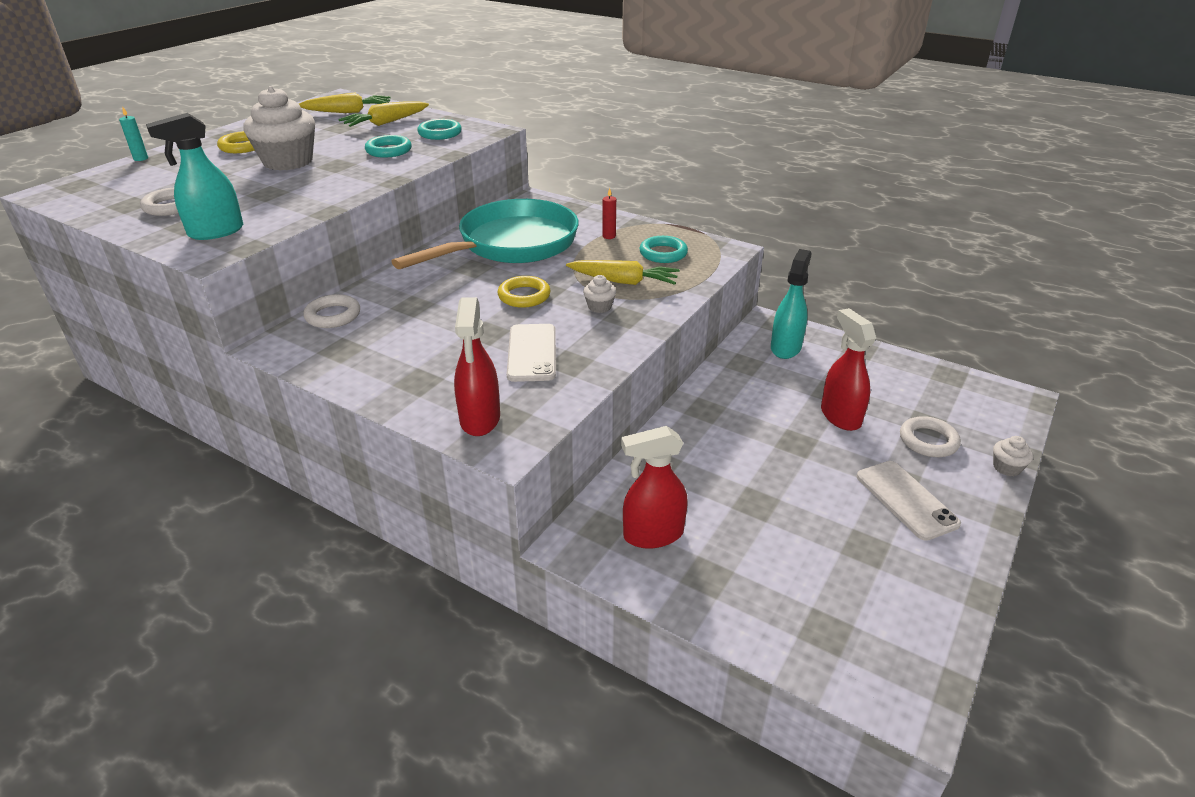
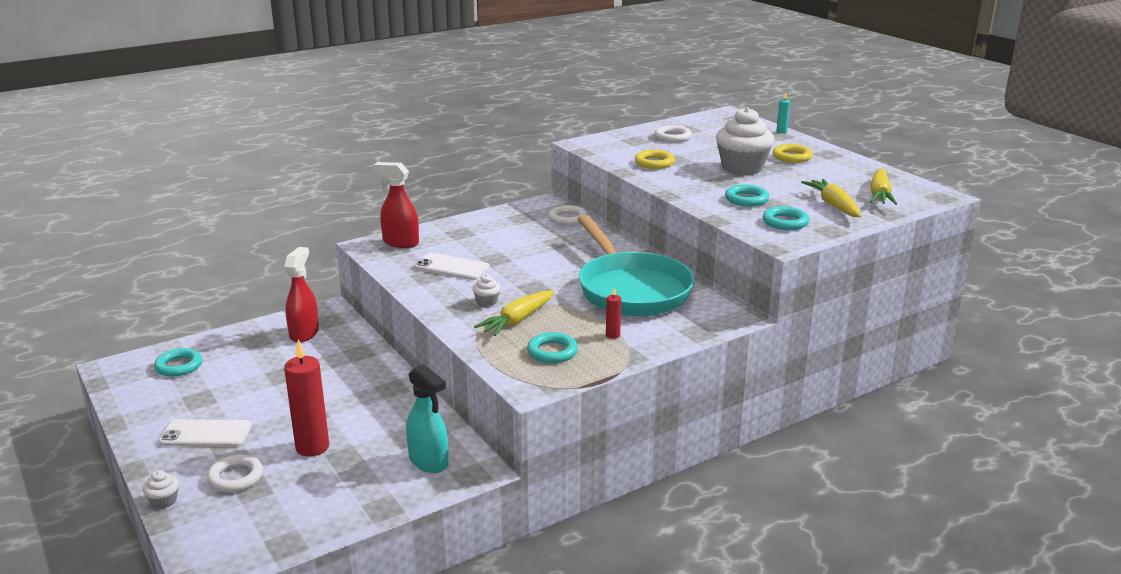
camera: 115 degrees right, 10 degrees down
turquoise spray bottle [146,113,243,240] -> none
yellow ring [498,276,551,308] -> yellow ring moved to [635,150,675,169]
red spray bottle [821,308,877,431] -> red candle [284,339,329,457]
none -> turquoise ring [154,348,202,377]

